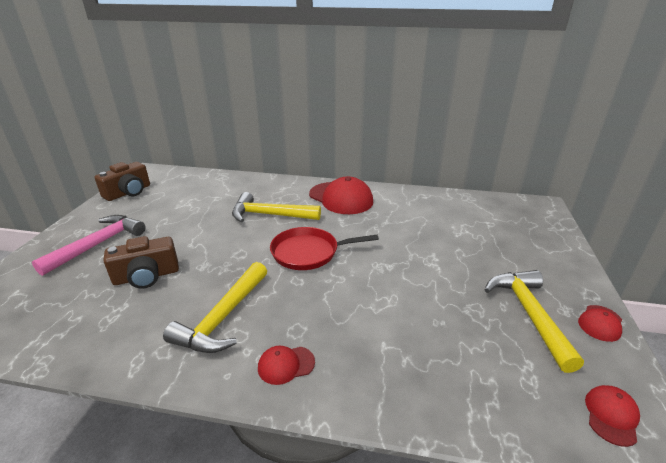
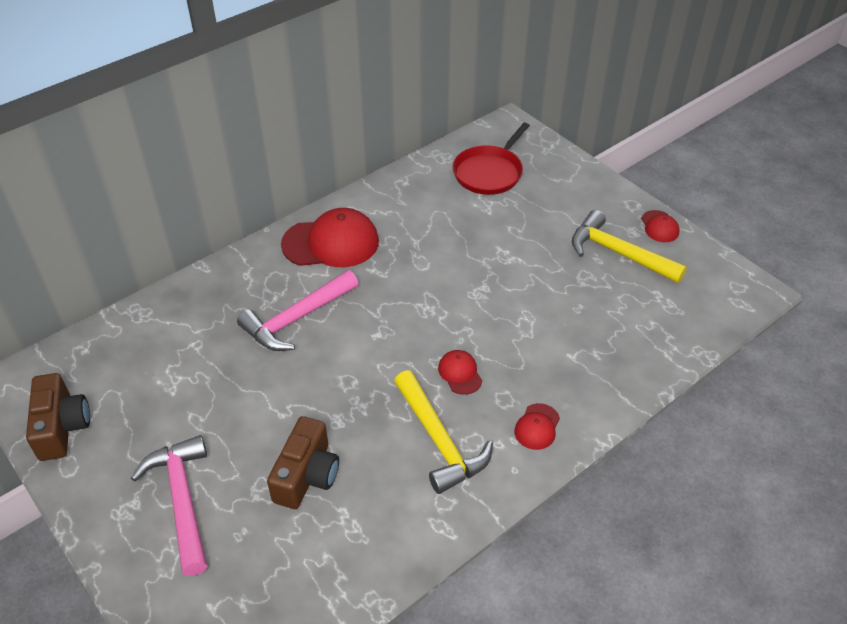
camera: 50 degrees left, 15 degrees up
yellow hammer [232,192,321,222] -> pink hammer [237,270,359,351]
red pan [270,227,379,270] -> red pan moved to [453,123,530,195]
red cap [585,385,640,447] -> red cap moved to [438,350,482,395]

